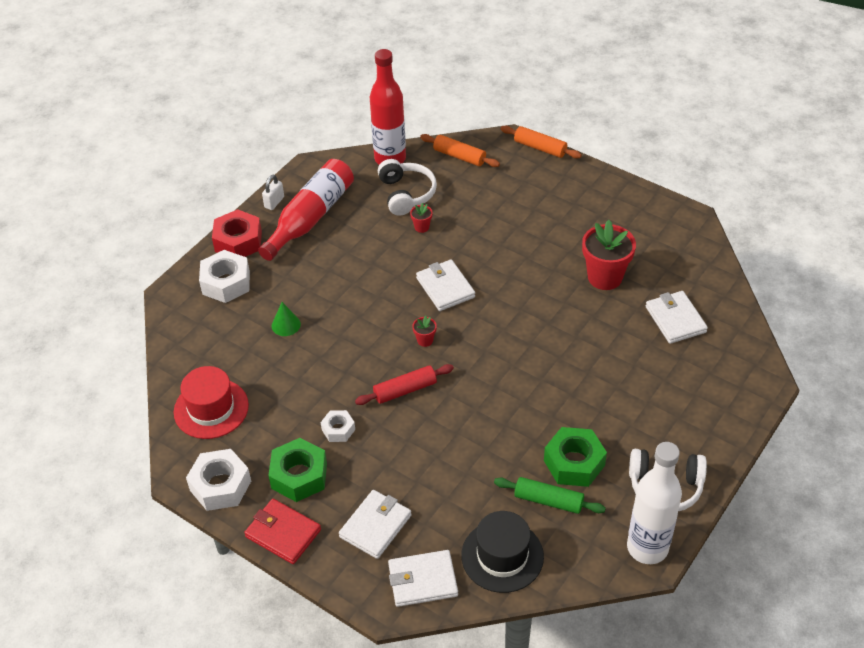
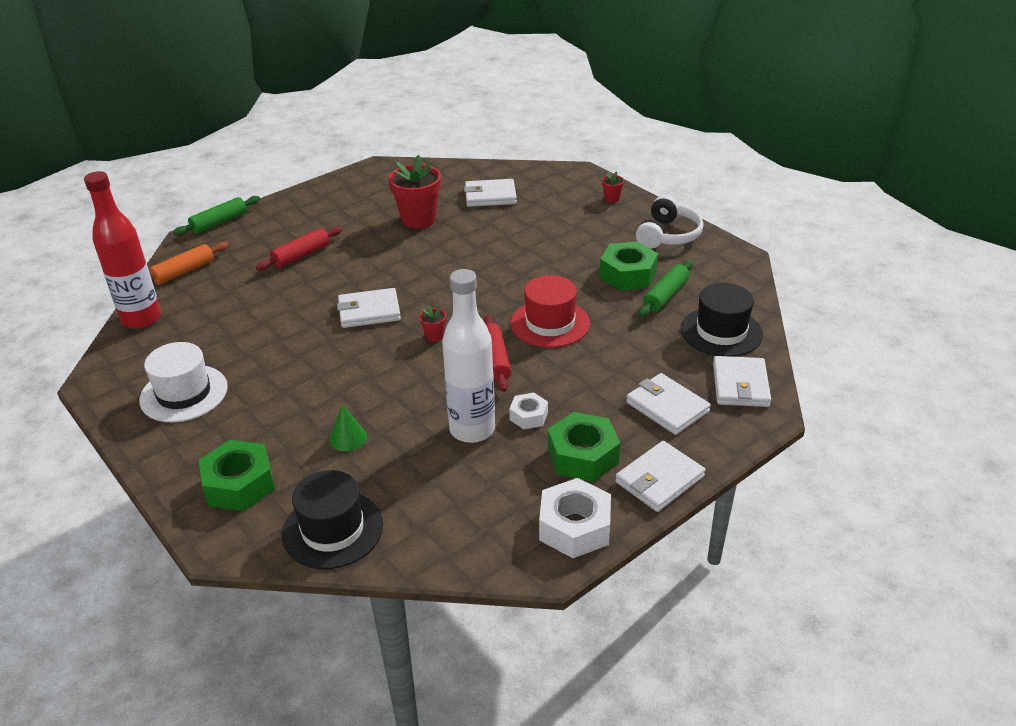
camera: 75 degrees left, 10 degrees down
red hat [174,366,249,439] -> red hat moved to [511,275,590,348]
white nut [199,250,250,303] -> green nut [199,440,275,511]
red nut [212,209,262,257] -> none
red wallet [244,499,321,564] -> white wallet [615,441,705,512]
red bottle [258,159,354,261] -> white hat [139,342,228,422]
white padlock [262,175,284,210] -> none
white headphones [378,159,437,216] -> none
red flower pot [410,203,433,233] -> red flower pot moved to [602,171,624,203]
orange rolling pin [501,126,582,159] -> green rolling pin [173,196,260,236]
white bottle [627,442,682,564] -> white bottle moved to [442,269,495,443]
none -> red rolling pin [256,226,343,270]
none -> black hat [282,470,383,569]

